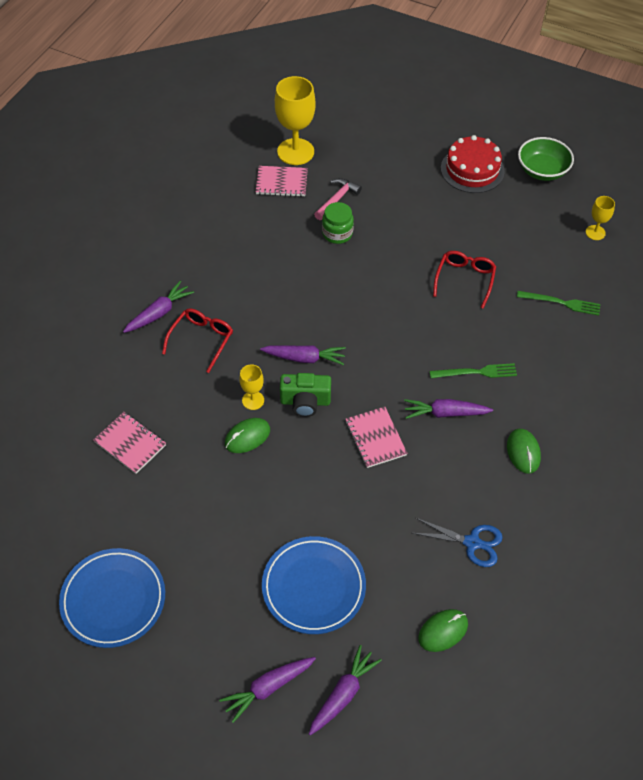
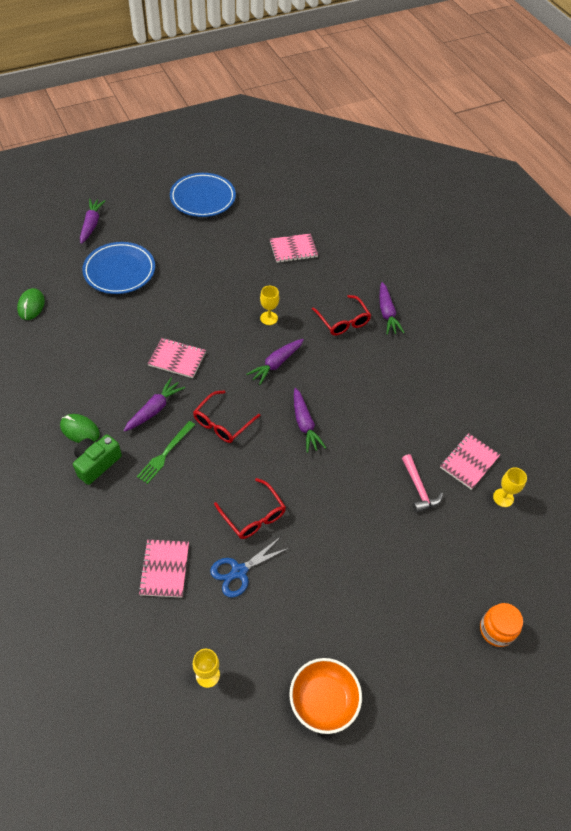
camera: 125 degrees right, 0 degrees up
green mouse [225,418,270,453] -> none
yellow goblet [275,76,315,165] -> yellow goblet [493,468,527,507], size x0.51
green camera [280,373,331,417] -> green camera moved to [73,434,122,485]
purple carrot [309,645,382,735] -> purple carrot moved to [294,388,326,453]
green jar [322,202,354,244] -> none
blue scissors [412,518,503,567] -> blue scissors moved to [210,537,289,598]
red cake [441,135,505,193] -> none
green fork [517,291,601,316] -> pink notebook [138,540,189,598]
green bowl [518,137,574,181] -> orange bowl [289,658,362,734]
none -> red glasses [193,391,260,443]
none -> orange jar [480,603,523,647]

